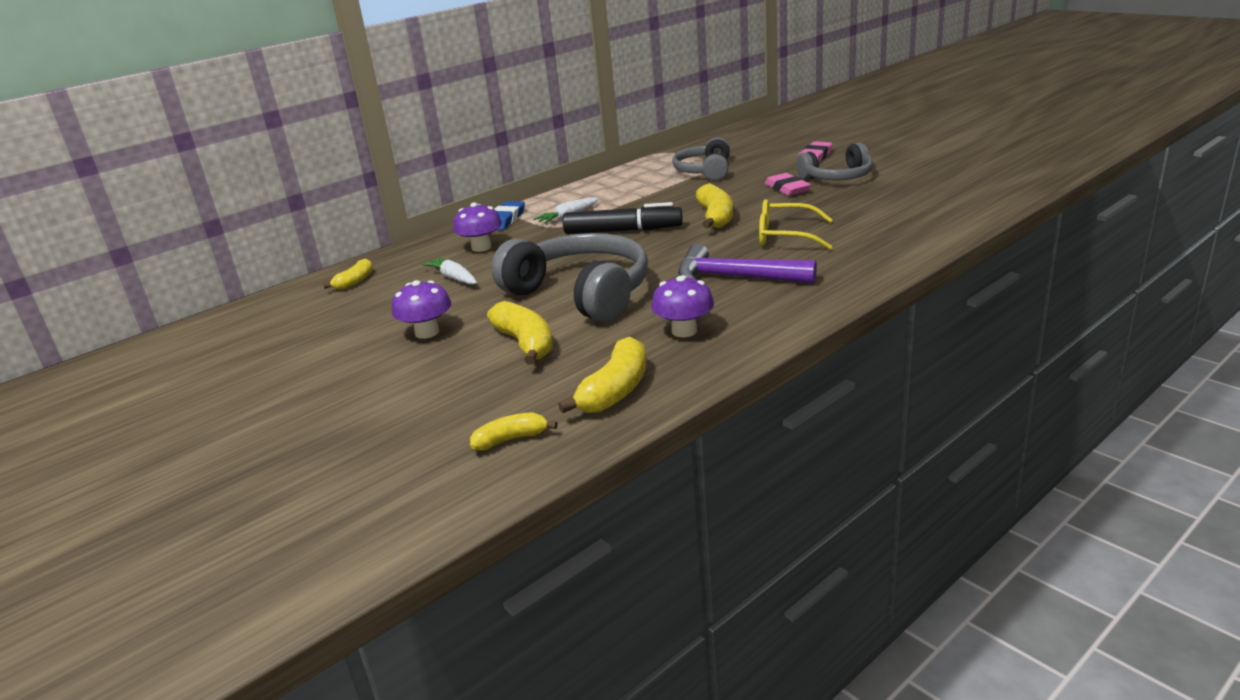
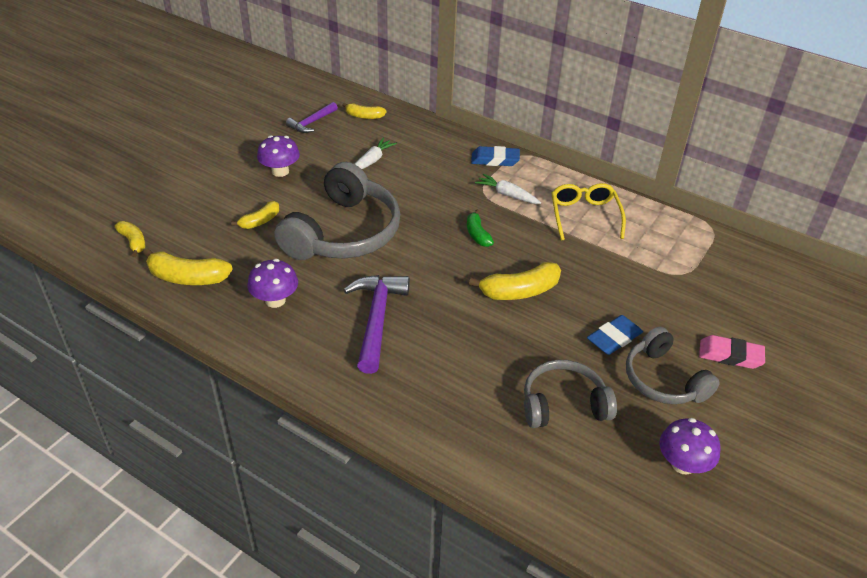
camera: 70 degrees right, 15 degrees up
purple mushroom [453,203,502,252] -> purple mushroom moved to [659,418,720,474]
yellow banana [487,301,553,364] -> yellow banana [231,201,279,229], size x0.61
black marker [563,202,683,234] -> green banana [467,210,494,247]
grey headphones [672,137,730,180] -> grey headphones moved to [524,360,617,428]
yellow glasses [759,199,833,250] -> yellow glasses moved to [551,183,626,241]
pink eraser [765,173,811,196] -> blue eraser [587,315,643,355]
none -> purple hammer [286,102,338,133]

